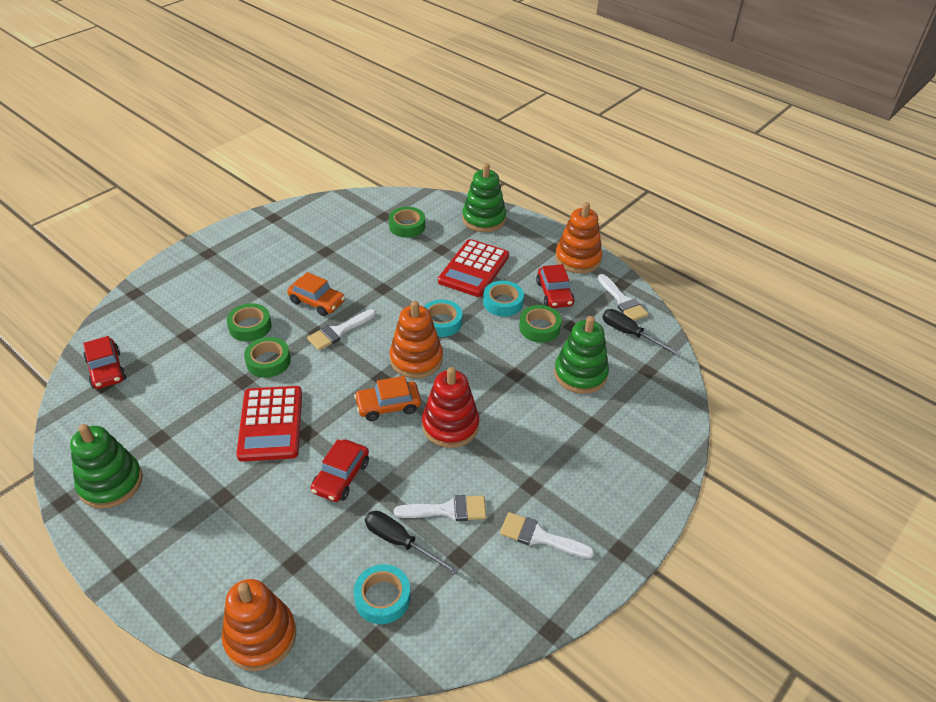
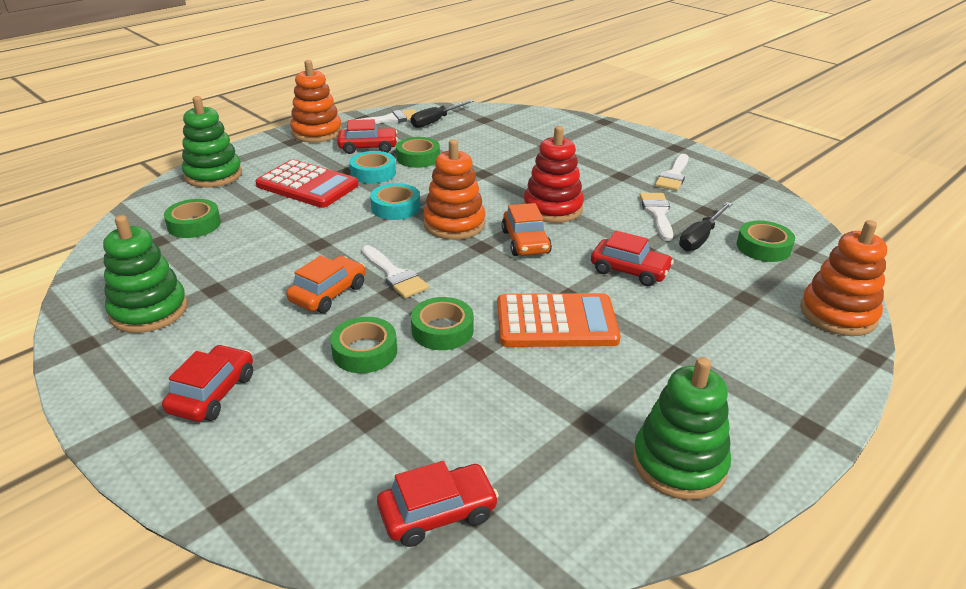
camera: 85 degrees left, 10 degrees down
red calculator [236,386,302,462] -> orange calculator [497,293,621,347]
turquoise tape [354,564,410,624] -> green tape [737,220,795,262]
green stacking toy [554,316,609,394] -> green stacking toy moved to [103,215,188,333]
none -> red car [162,345,253,422]

